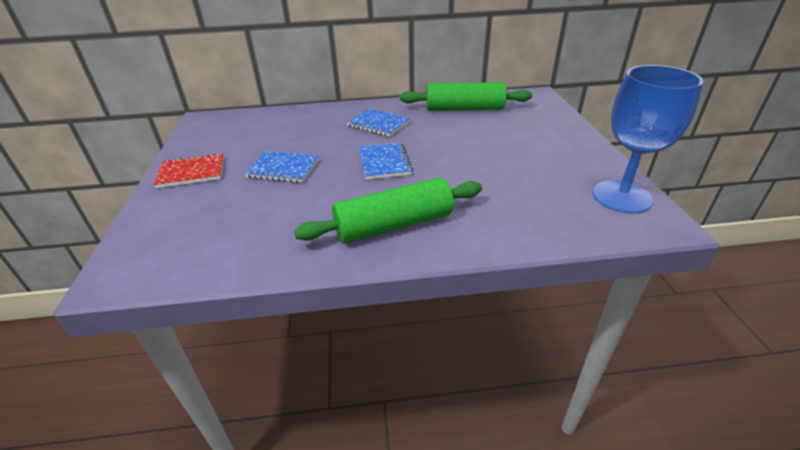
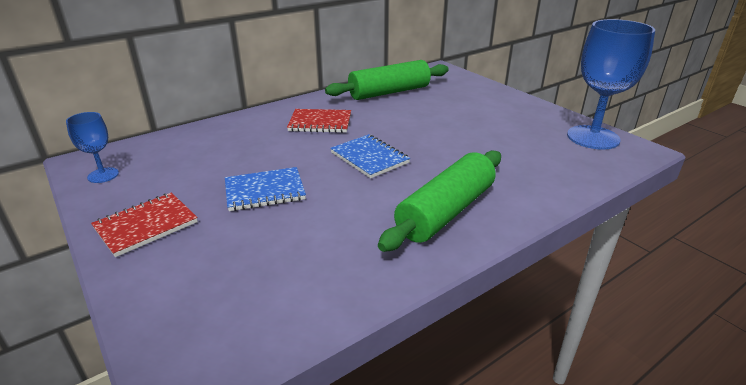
camera: 30 degrees left, 5 degrees down
blue notebook [347,108,411,137] -> red notebook [287,109,351,133]
none -> blue goblet [66,112,119,183]

